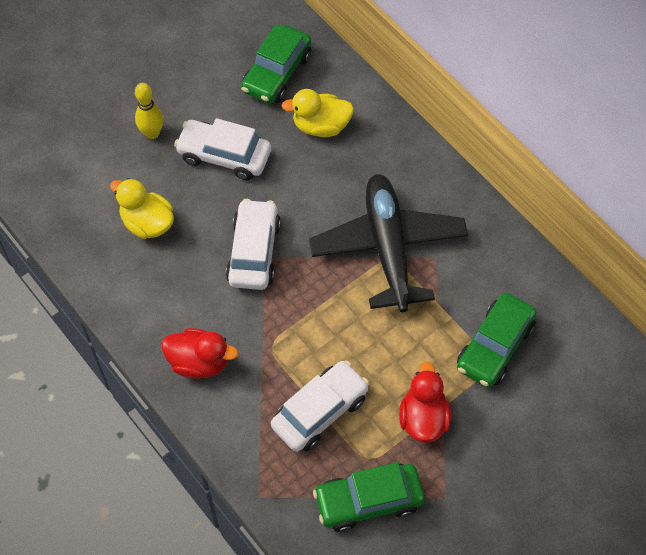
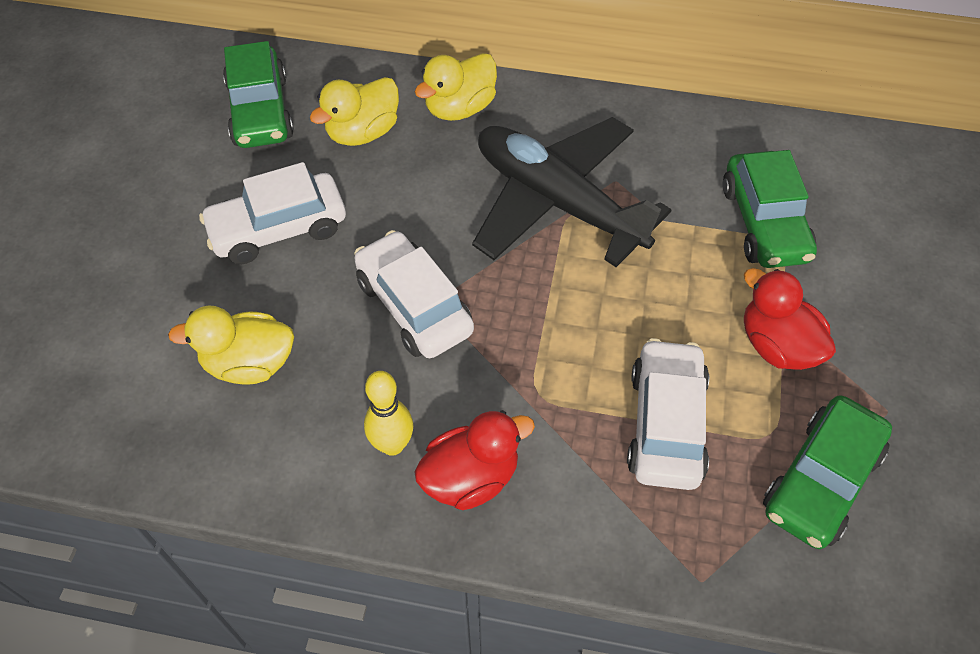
camera: 40 degrees left, 5 degrees down
yellow bowling pin [135,83,163,139] -> yellow bowling pin moved to [364,371,413,456]
none -> yellow duck [415,53,497,121]

